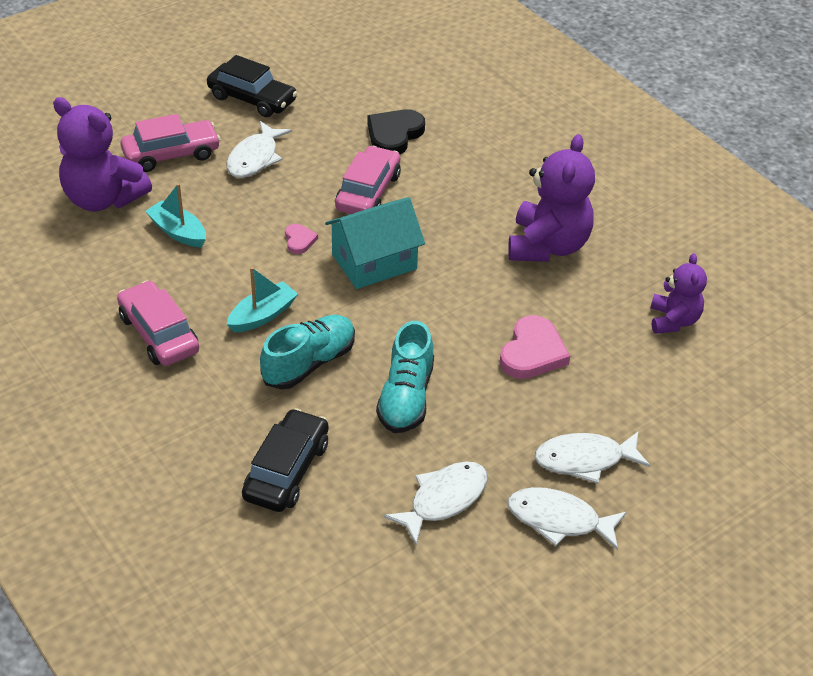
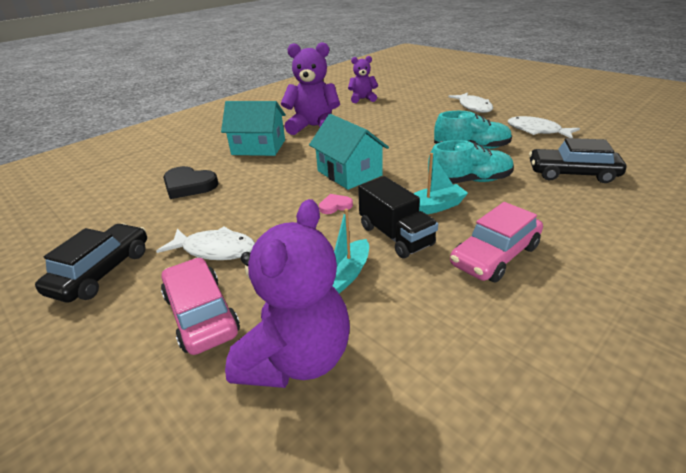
camera: 95 degrees left, 10 degrees down
turquoise boat [227,267,298,332] -> turquoise boat turned 120 degrees clockwise [413,153,468,214]
turquoise shoe [260,315,355,389] -> turquoise shoe turned 135 degrees clockwise [428,140,514,184]
pink car [335,146,401,214] -> none
pink heart [500,315,570,379] -> none
white fish [508,487,627,550] -> none
none -> turquoise house [221,101,286,156]
none -> black truck [358,176,438,258]

